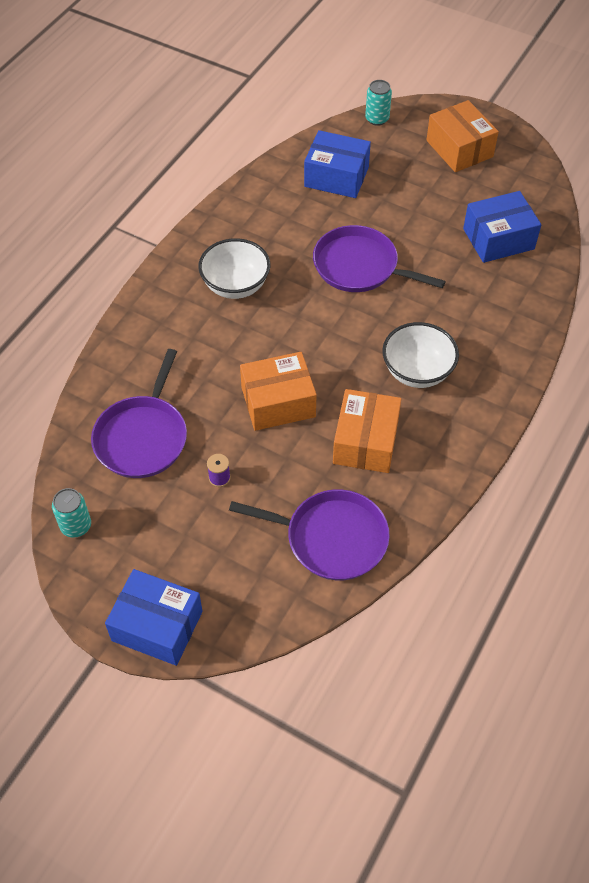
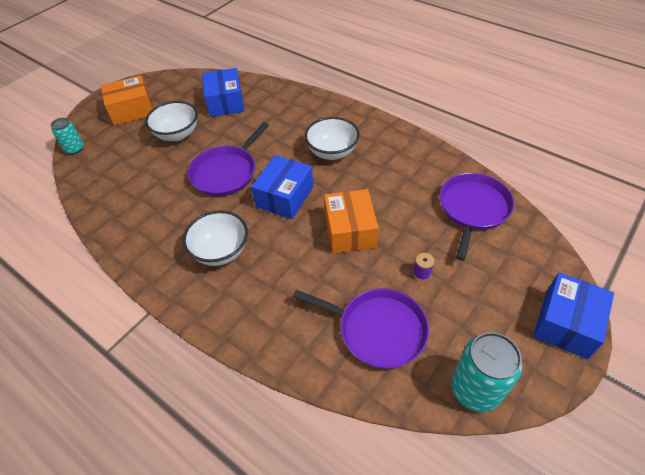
camera: 80 degrees left, 5 degrees down
turquoise can [52,488,91,538] -> turquoise can [451,332,522,412], size x1.69
blue box [304,130,371,198] -> blue box moved to [251,155,313,219]
orange box [333,389,401,473] -> none
none -> white bowl [145,101,198,141]

